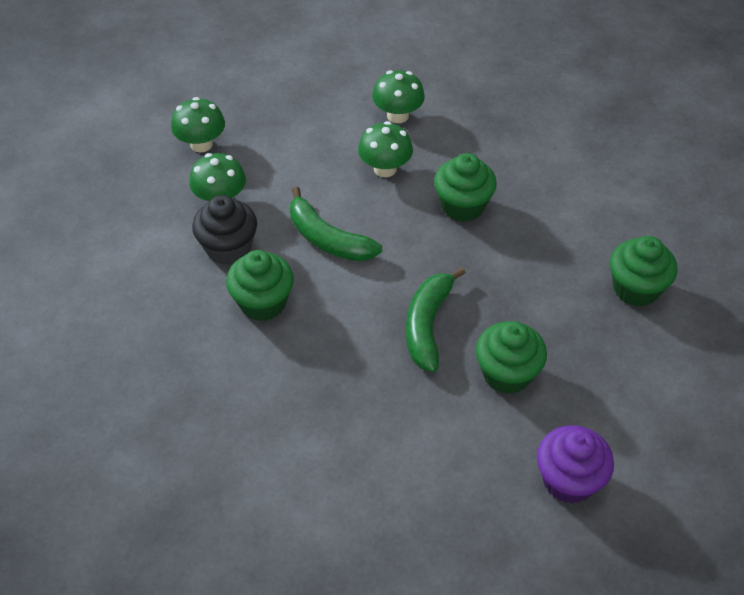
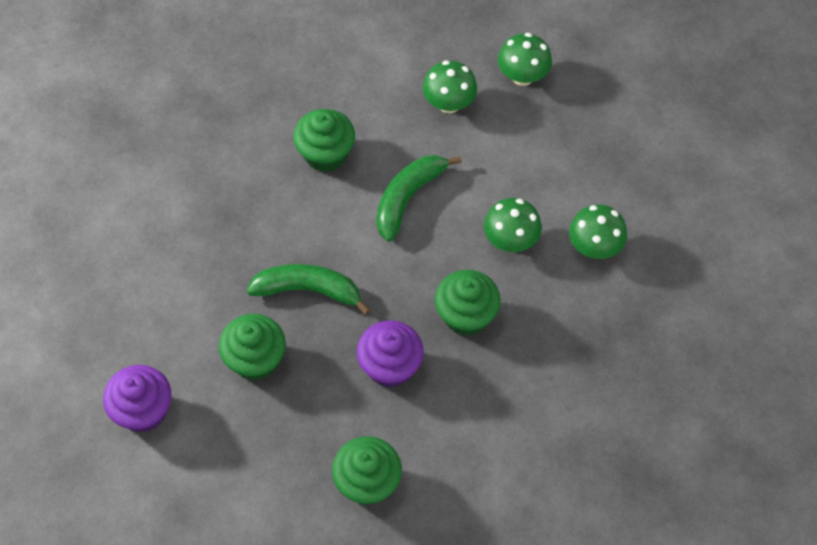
camera: 85 degrees right, 10 degrees up
black cupcake [192,195,257,265] -> none
none -> purple cupcake [357,320,424,387]

